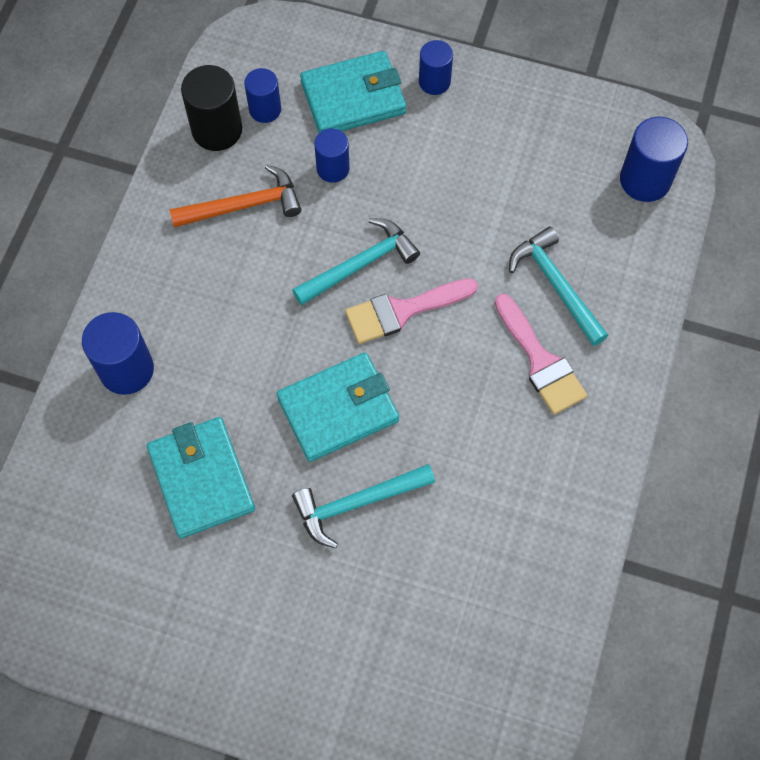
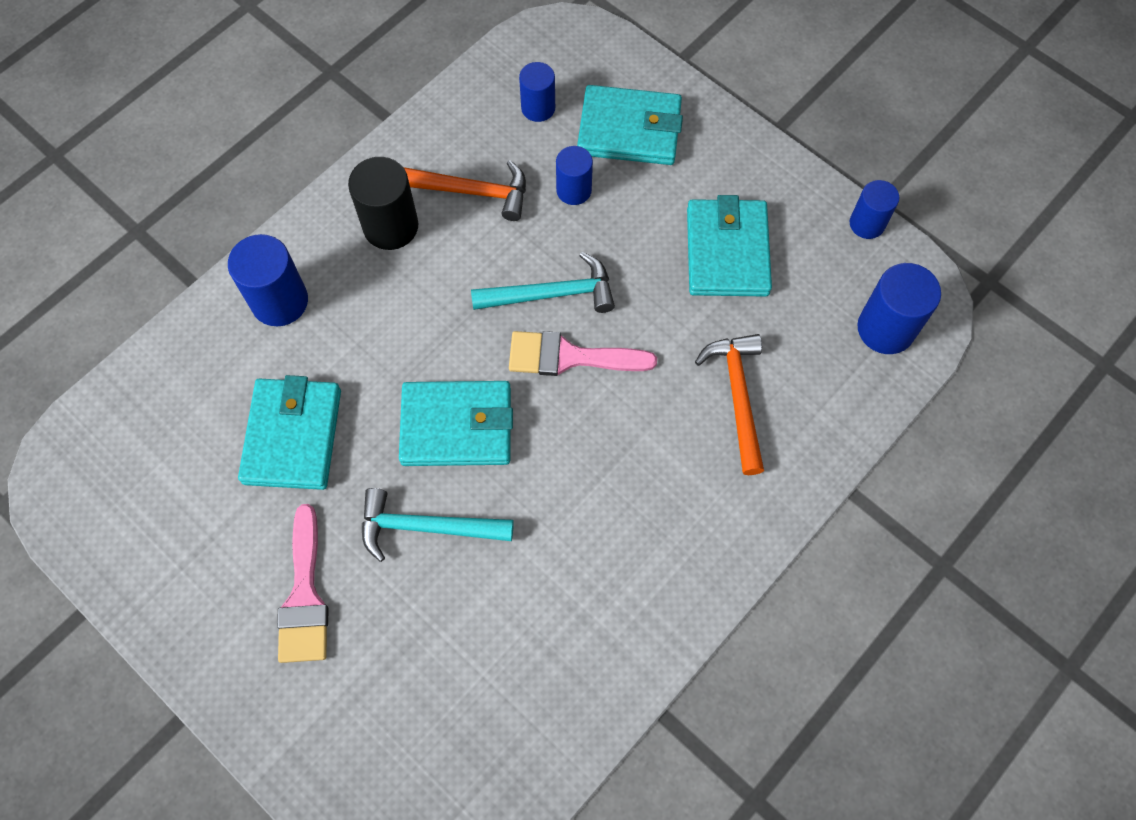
camera: 25 degrees right, 0 degrees up
black cylinder [181,65,242,151] -> black cylinder moved to [348,157,418,250]
blue cylinder [419,40,453,95] -> blue cylinder moved to [850,180,899,239]
pink brush [495,294,587,415] -> pink brush moved to [277,504,328,663]
turquoise hammer [509,226,608,346] -> orange hammer [695,334,764,475]
none -> turquoise wallet [687,195,772,297]

